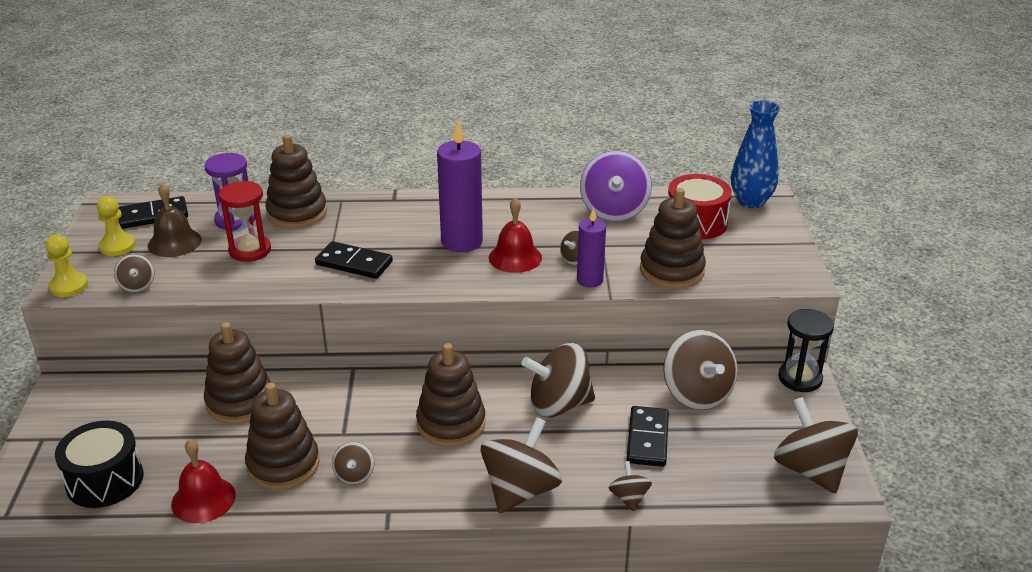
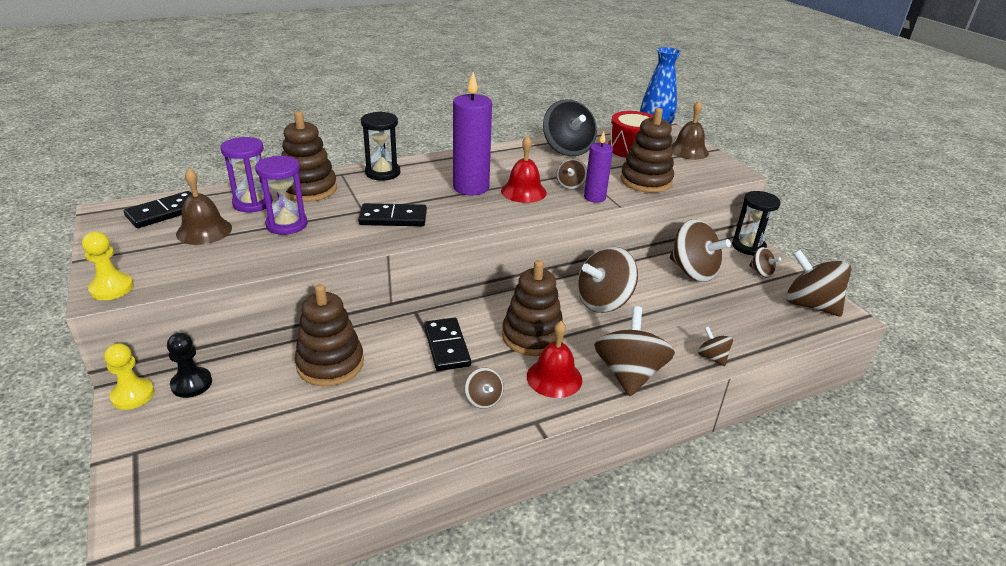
camera: 25 degrees left, 0 degrees up
black drum [55,421,143,508] -> none
yellow pawn [97,196,136,256] -> yellow pawn moved to [104,343,155,410]
brown spinning top [114,254,155,293] -> brown spinning top moved to [749,247,781,278]
red bell [171,439,236,523] -> red bell moved to [527,321,582,398]
red hourglass [219,181,271,262] -> purple hourglass [255,156,308,235]
brown stacking toy [245,383,320,490] -> none
purple spinning top [580,151,652,222] -> black spinning top [543,99,597,156]
black domino [626,406,669,467] -> black domino moved to [424,318,471,371]
none -> black pawn [167,333,212,398]
none -> black hourglass [361,111,400,181]
none -> brown bell [671,101,709,160]

